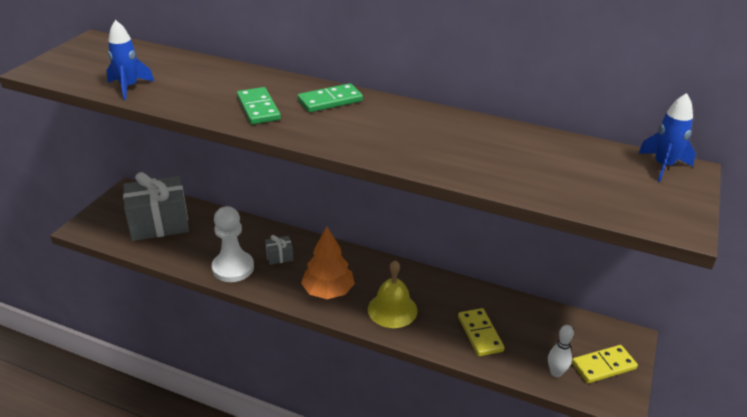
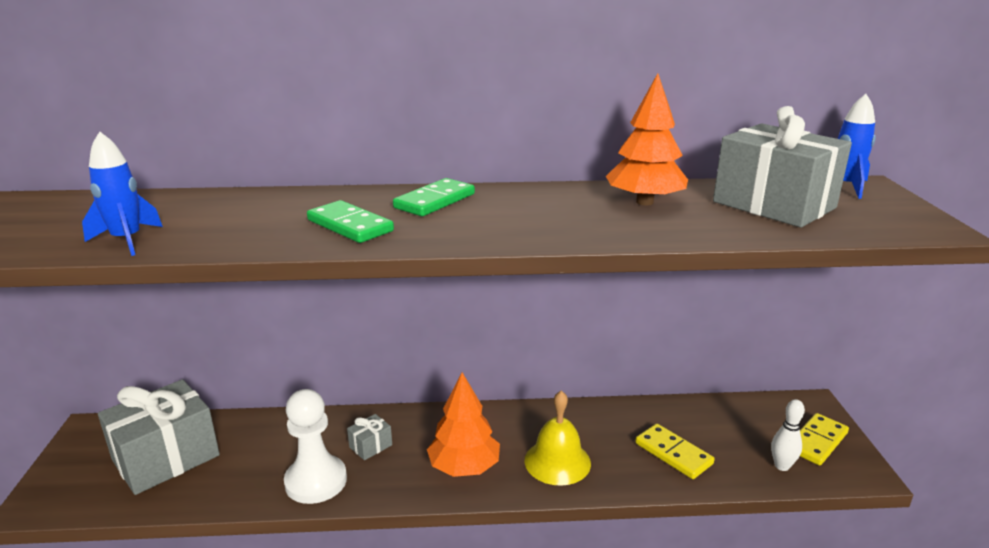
camera: 25 degrees left, 10 degrees down
none -> orange tree [606,74,688,205]
none -> grey gift [713,106,852,228]

